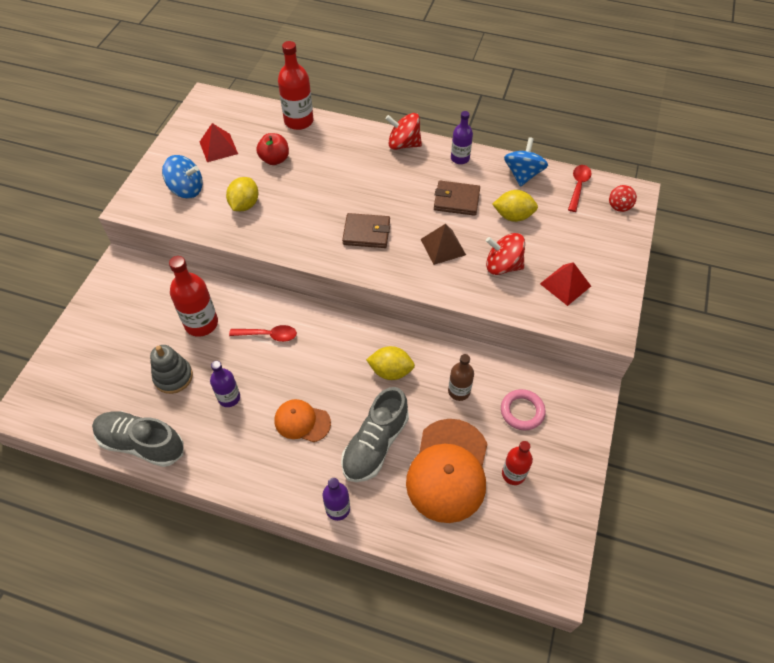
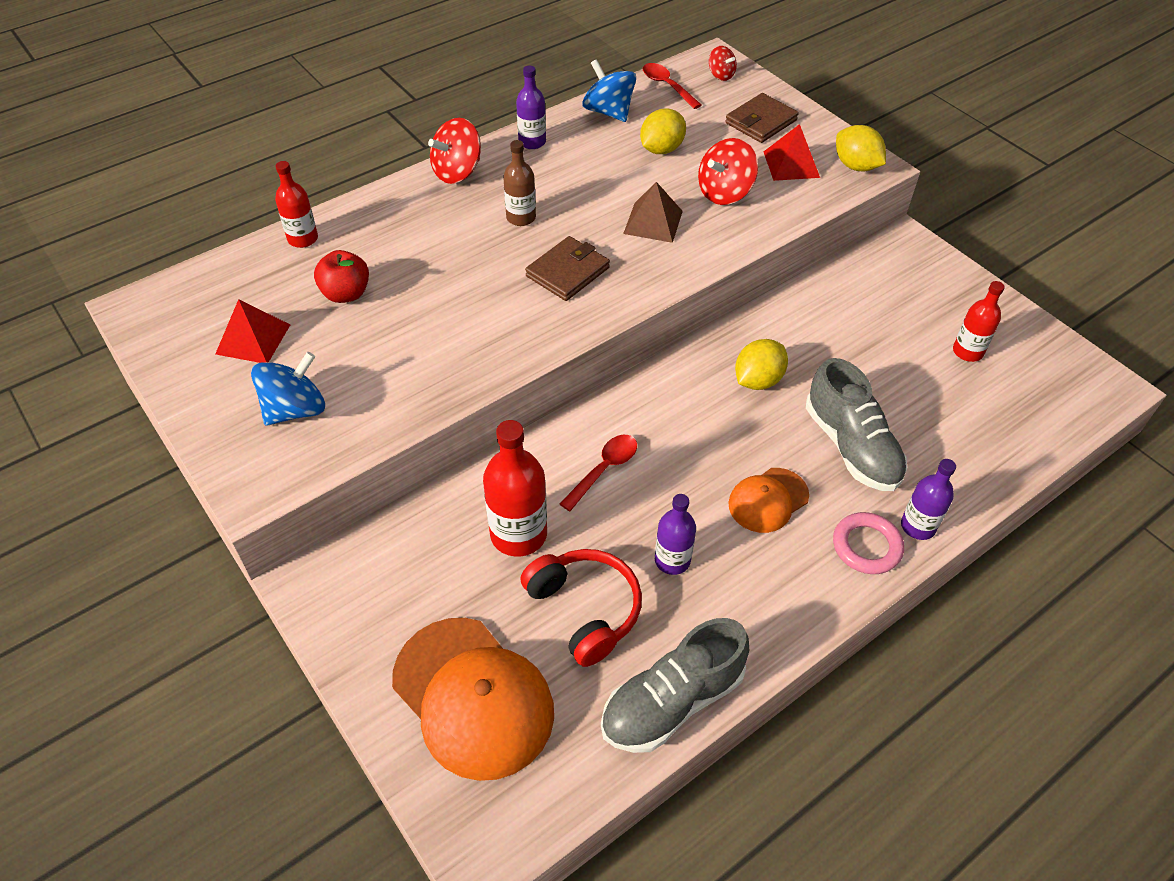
camera: 55 degrees left, 5 degrees down
grey stacking toy [150,345,193,394] -> red headphones [520,549,642,667]
yellow lemon [226,177,259,211] -> yellow lemon moved to [836,125,886,171]
red bottle [278,41,313,130] -> red bottle [275,161,318,248], size x0.62
orange cap [406,419,488,523] -> orange cap moved to [392,618,554,781]
brown wallet [434,181,480,216] -> brown wallet moved to [725,93,799,143]
brown bottle [448,354,474,401] -> brown bottle moved to [503,140,536,226]
pink ring [501,389,546,430] -> pink ring moved to [833,512,904,574]

